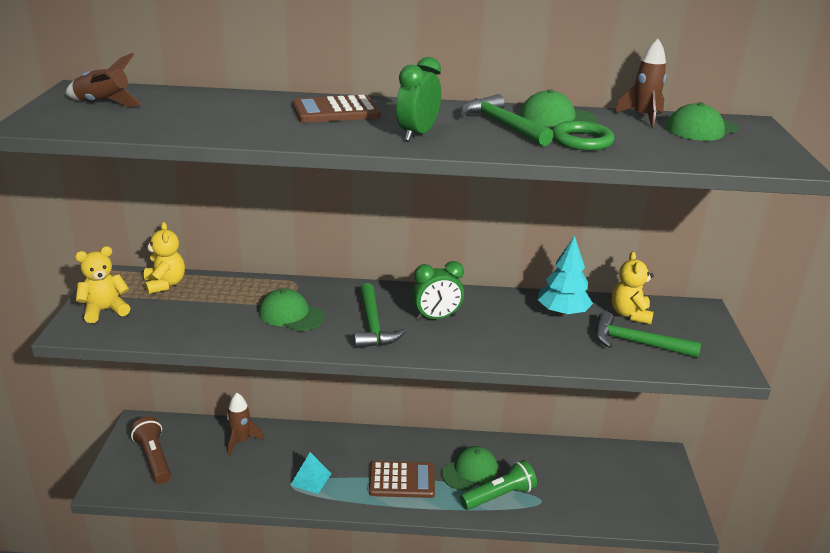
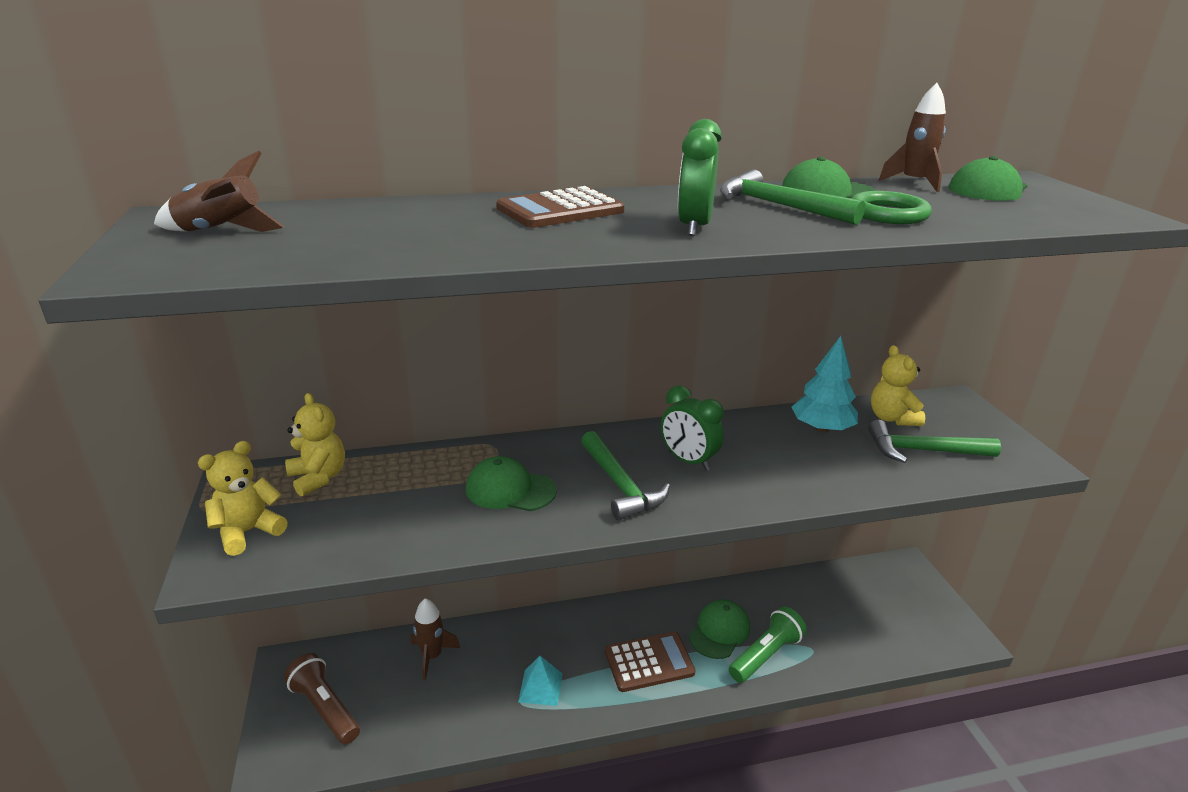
camera: 15 degrees left, 0 degrees up
green clock [412,261,464,321] -> green clock turned 75 degrees clockwise [661,385,724,471]

